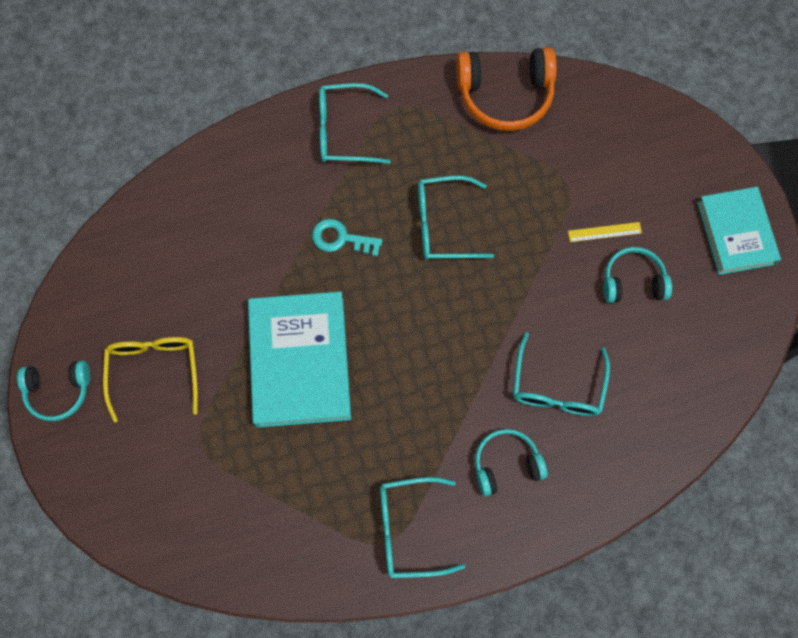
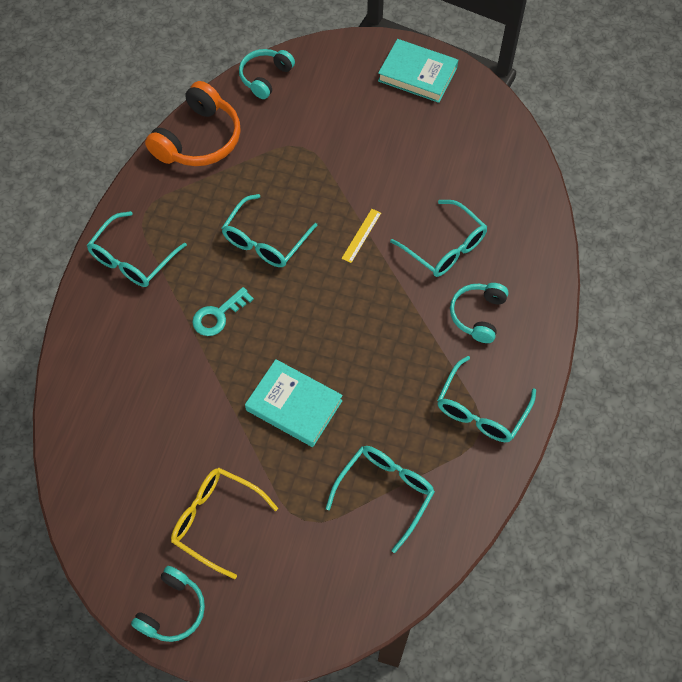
camera: 55 degrees left, 10 degrees down
turquoise book [248,292,351,428] -> turquoise book [245,359,343,447], size x0.65
yellow ruler [568,222,642,242] -> yellow ruler moved to [341,209,381,263]
turquoise headphones [603,247,672,303] -> turquoise headphones moved to [239,49,295,99]
none -> turquoise glasses [326,446,435,553]

